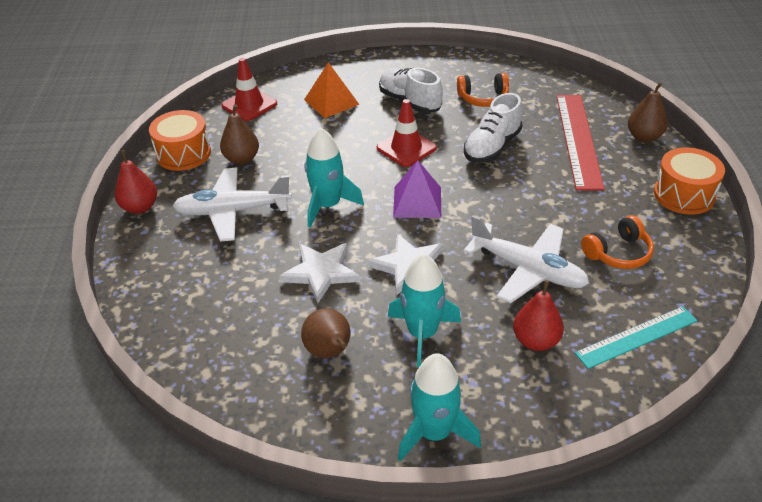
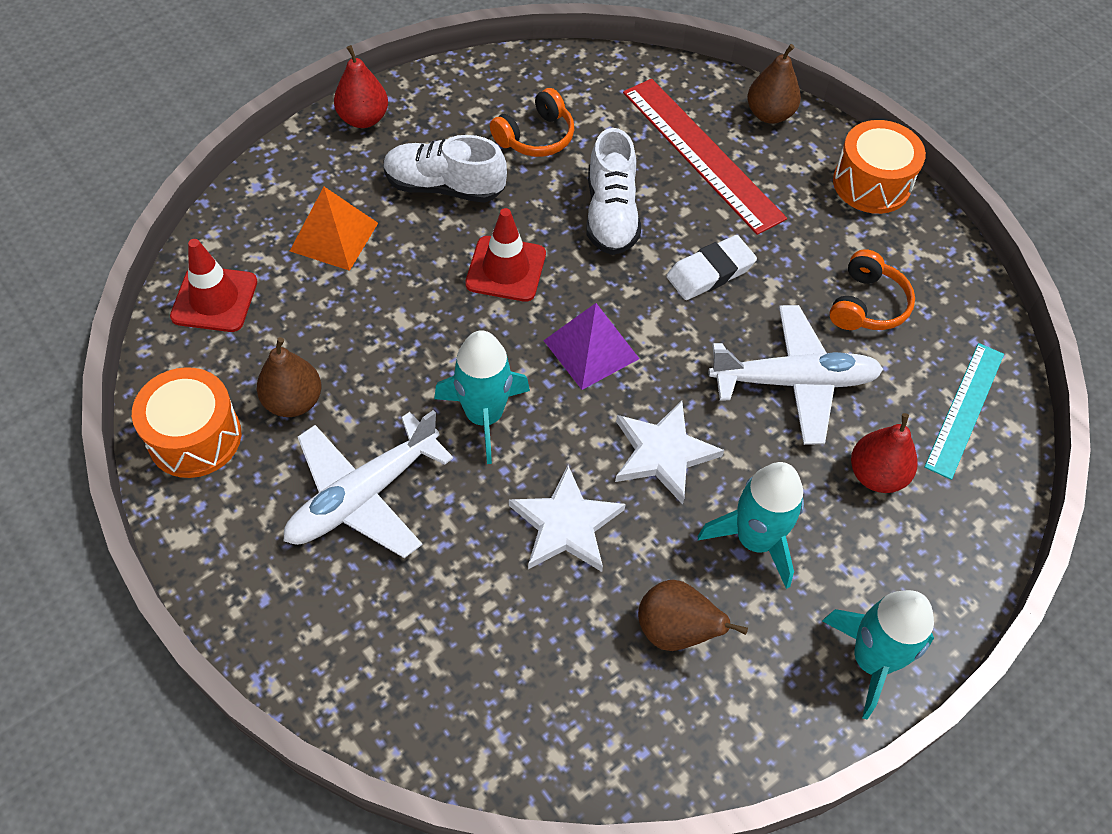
camera: 40 degrees left, 15 degrees up
red pear [115,150,157,214] -> red pear moved to [334,45,388,128]
none -> white eraser [666,235,757,300]

